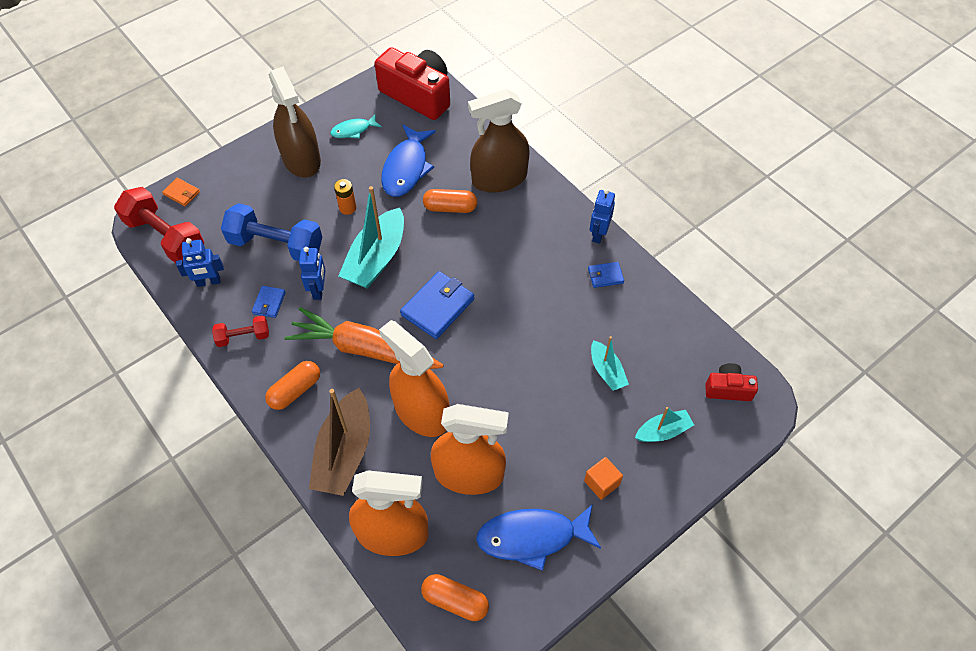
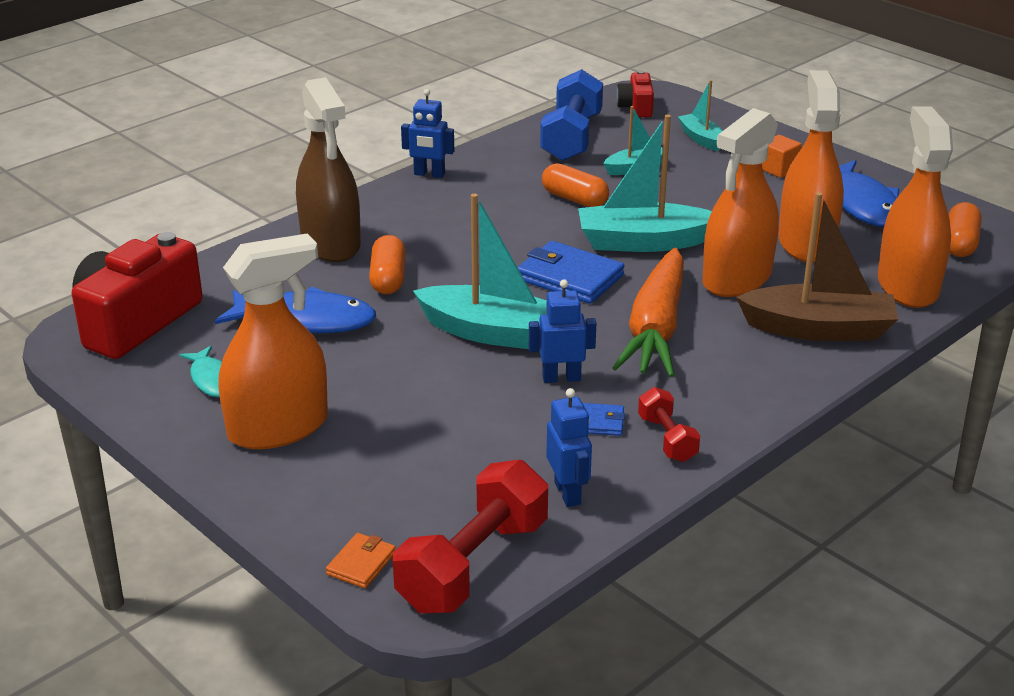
camera: 95 degrees left, 25 degrees down
blue dumbbell [221,203,322,261] -> blue dumbbell moved to [540,69,603,161]
orange capsule [265,361,320,410] -> orange capsule moved to [542,163,609,207]
brown spray bottle [269,67,321,178] -> orange spray bottle [219,233,328,449]
orange battery [334,179,356,215] -> none
blue wallet [588,262,624,288] -> none
none -> turquoise boat [578,115,712,252]

